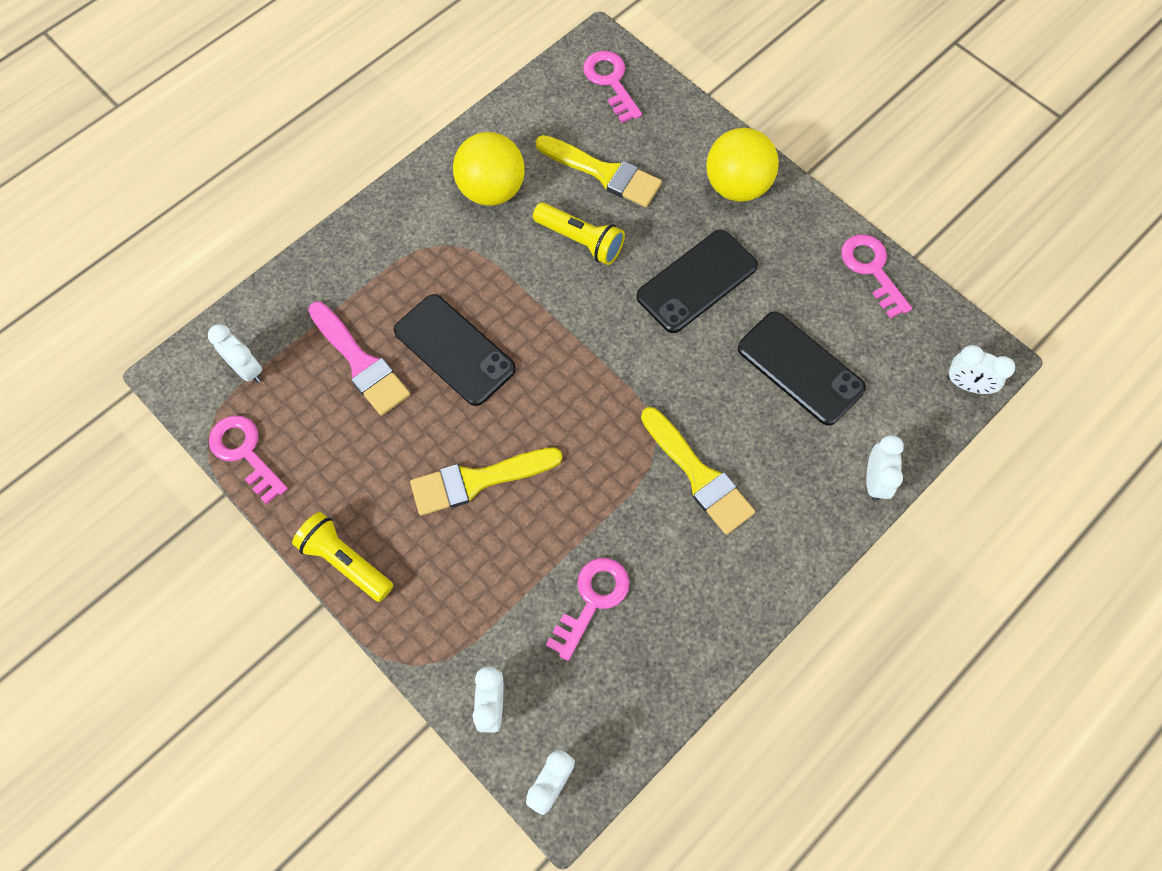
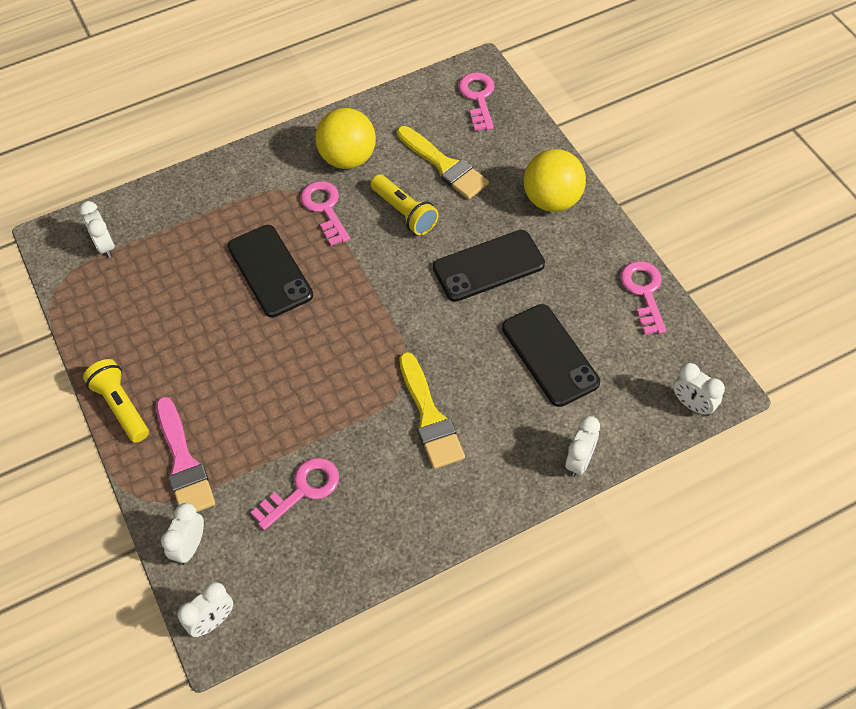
camera: 20 degrees right, 10 degrees down
pink key [209,415,288,504] -> pink key moved to [300,181,350,246]
pink brush [308,302,410,416] -> pink brush moved to [156,397,215,512]
yellow brush [410,447,562,515] -> none

